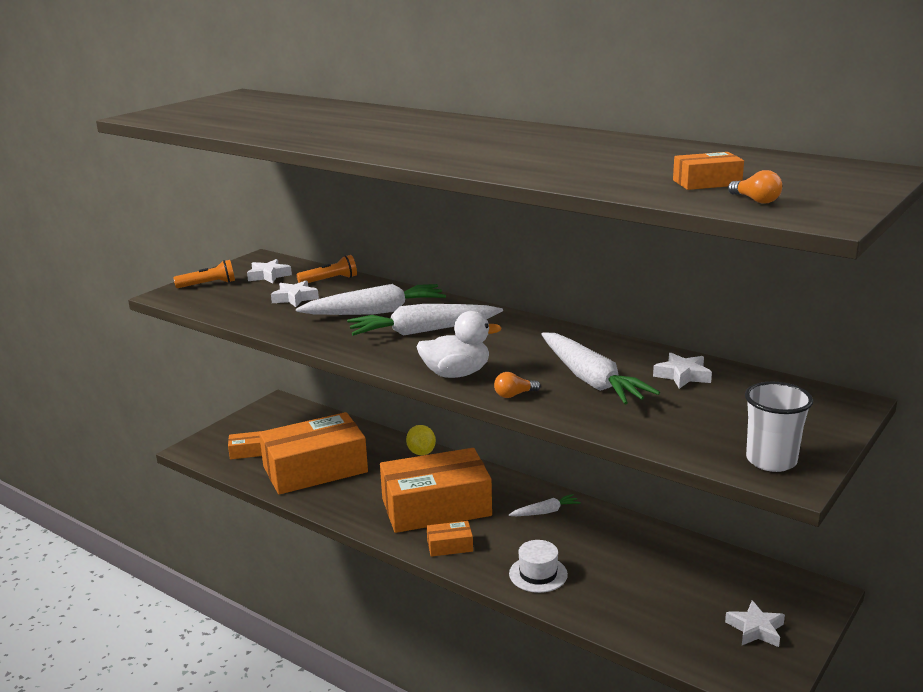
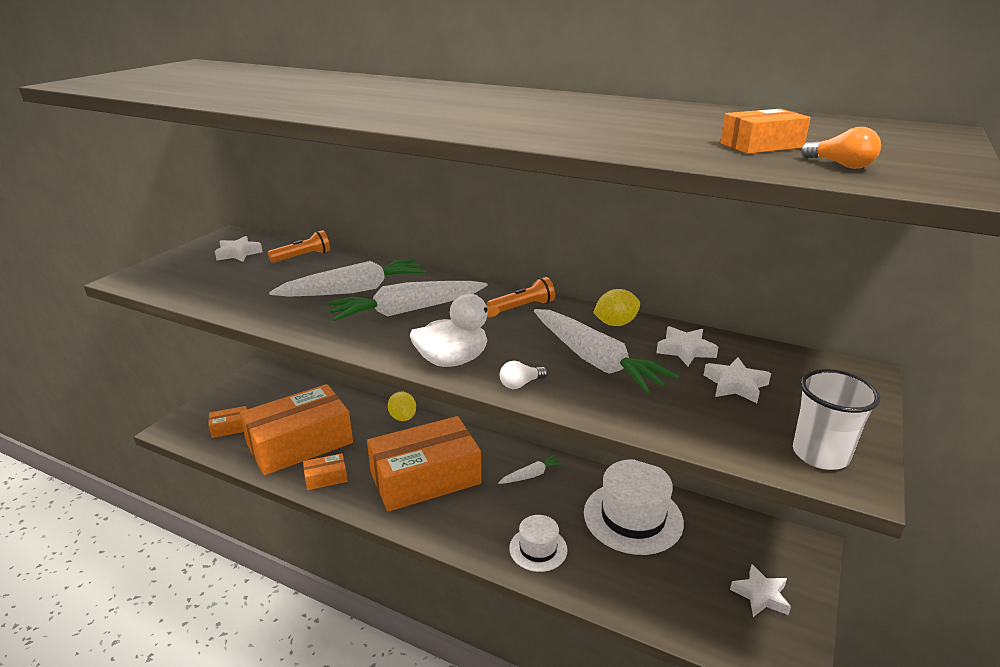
camera: 10 degrees left, 5 degrees up
orange flashlight [173,260,235,288] -> orange flashlight moved to [486,277,555,312]
white star [271,280,319,307] -> white star moved to [704,357,771,403]
orange box [427,521,473,557] -> orange box moved to [303,453,347,490]
orange light bulb [494,372,541,398] -> white light bulb [500,361,548,389]
none -> white hat [584,459,684,555]
none -> yellow lemon [593,289,640,326]

